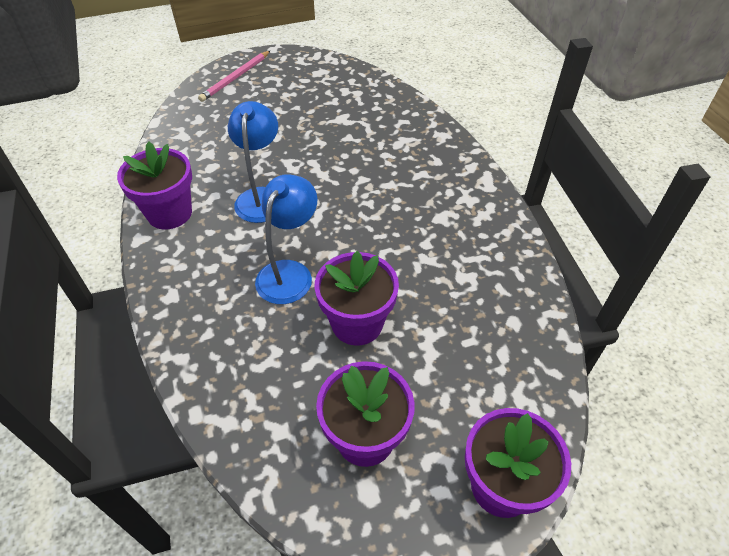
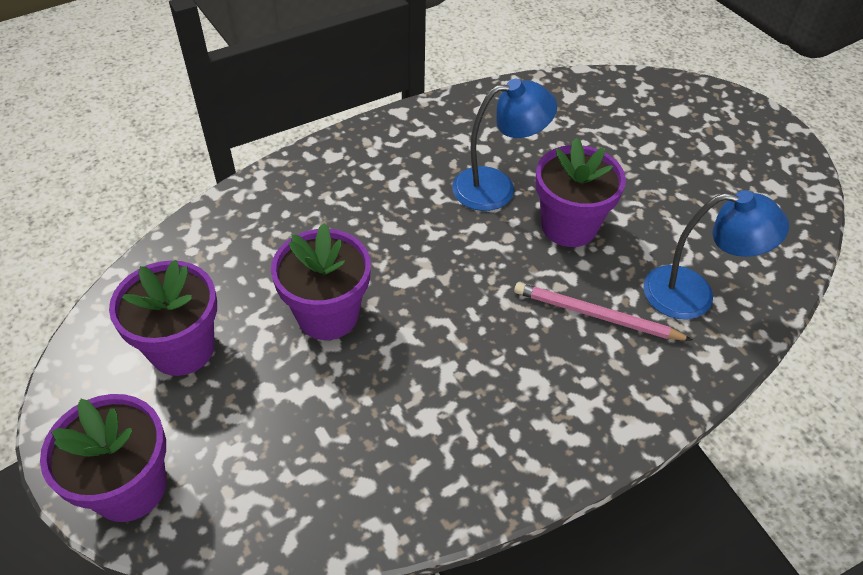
camera: 75 degrees right, 0 degrees up
purple flower pot [117,142,192,229] -> purple flower pot moved to [535,137,626,247]
pink pencil [198,51,270,102] -> pink pencil moved to [514,282,692,341]
blue lamp [255,174,317,304] -> blue lamp moved to [643,190,789,319]

